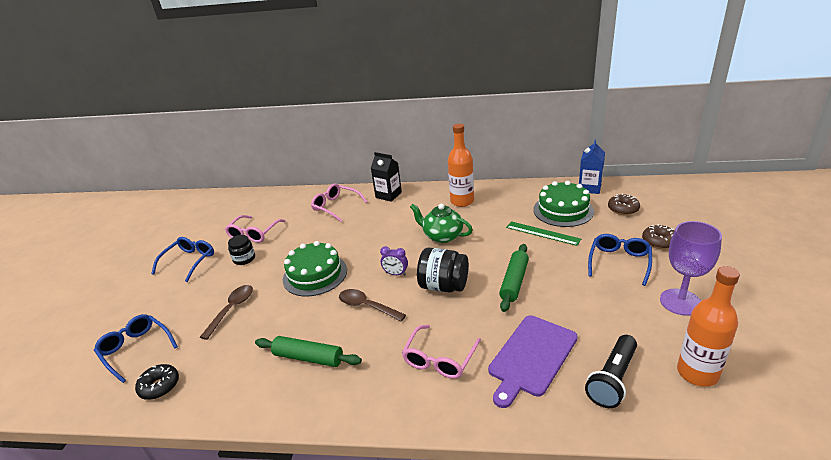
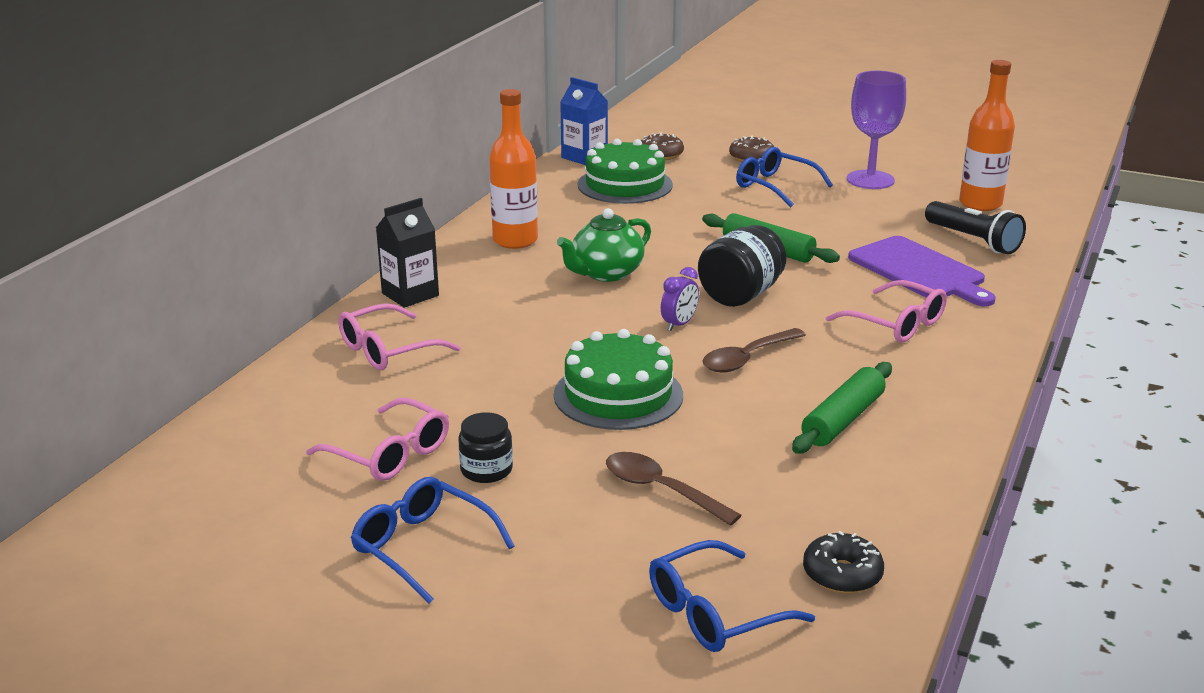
camera: 75 degrees left, 5 degrees down
green ruler [506,221,581,246] -> none

